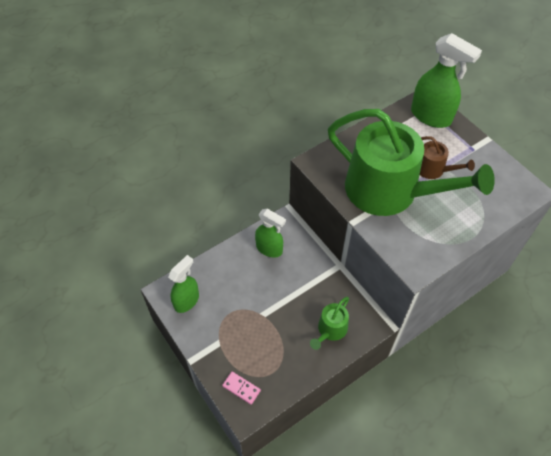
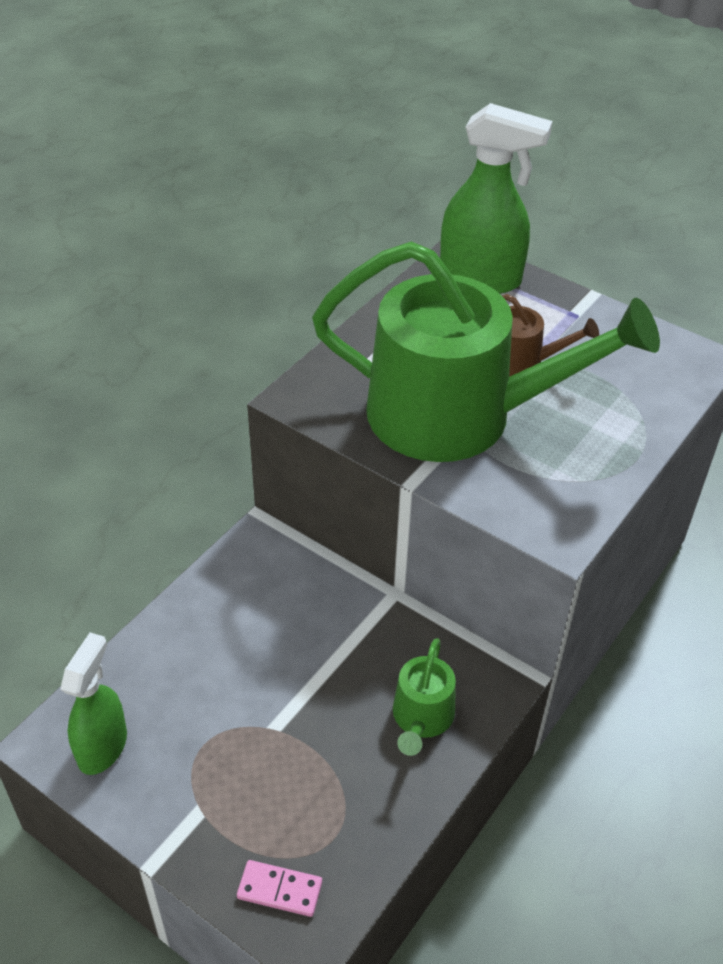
camera: 20 degrees left, 10 degrees down
green spray bottle [255,209,286,258] -> none

